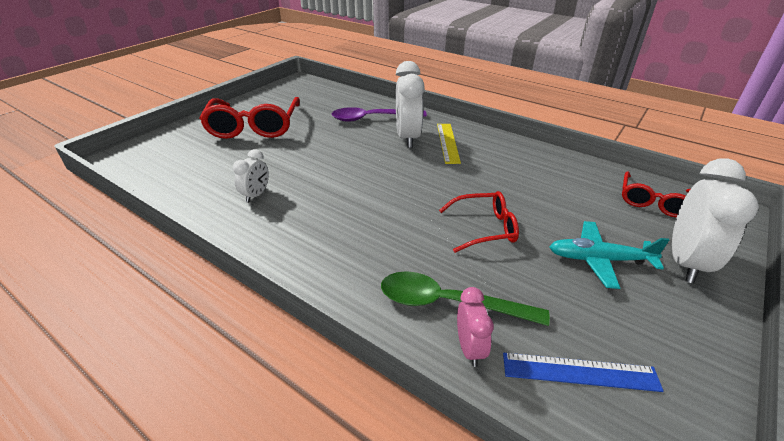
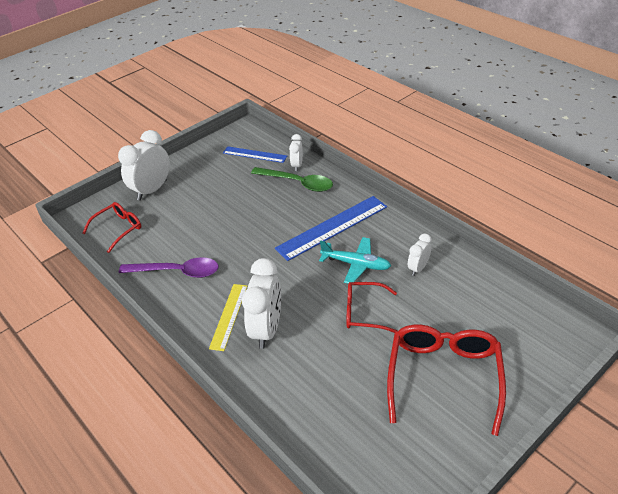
camera: 165 degrees left, 5 degrees up
purple spoon [332,107,427,122] -> purple spoon moved to [119,257,219,278]
red glasses [439,191,519,253] -> red glasses moved to [346,282,398,333]
pink clock [457,287,494,367] -> white clock [289,134,303,171]
turquoise plane [549,221,669,289] -> turquoise plane moved to [319,237,391,283]
none -> blue ruler [275,196,387,261]

